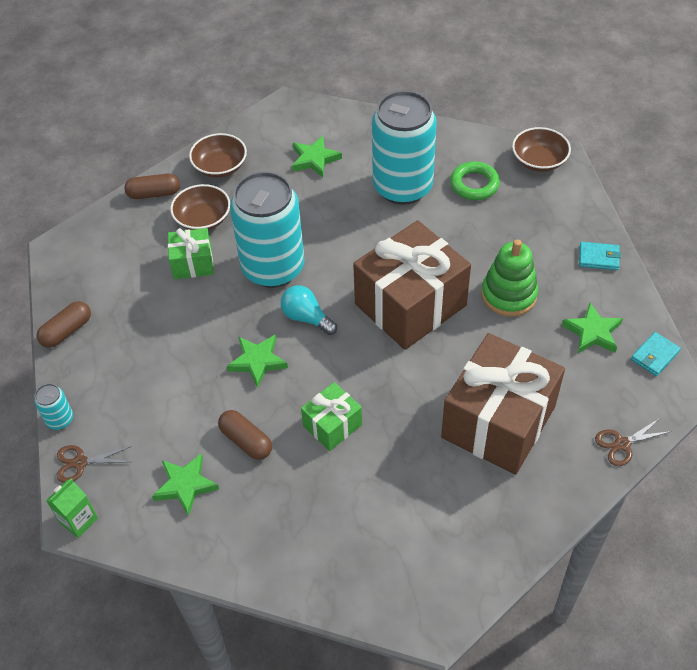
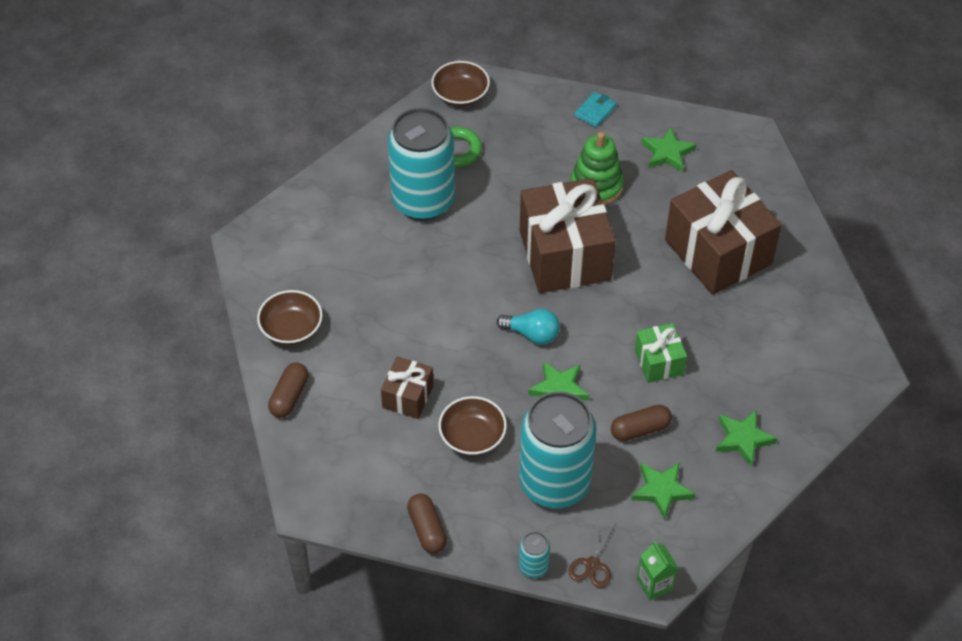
camera: 65 degrees left, 0 degrees up
green gift [168,228,213,279] -> brown gift [381,357,434,419]
brown bowl [170,184,230,230] -> brown bowl moved to [439,396,507,456]
turquoise can [230,171,304,288] -> turquoise can moved to [519,391,597,508]
turquoise light bulb [281,285,337,335] -> turquoise light bulb turned 135 degrees counterclockwise [497,309,560,345]
green star [292,136,342,177] -> green star moved to [716,410,777,467]
brown scissors [595,418,672,466] -> none
turquoise wallet [631,332,681,376] -> none

